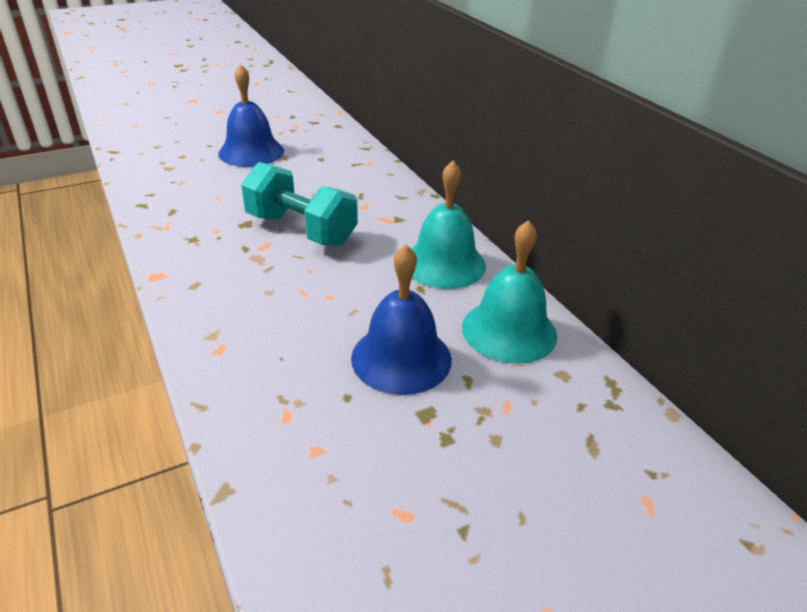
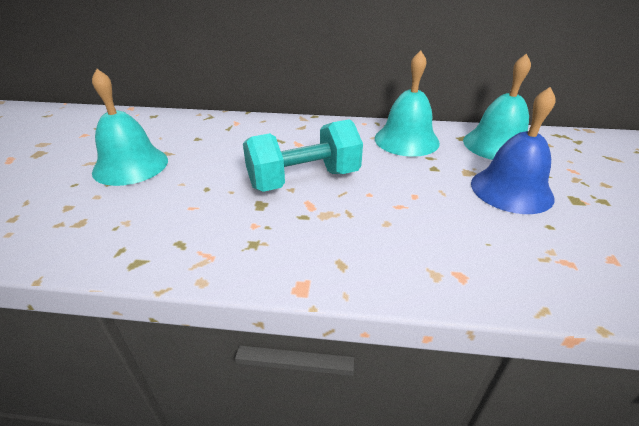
camera: 55 degrees left, 0 degrees up
blue bell [218,64,284,167] -> turquoise bell [92,69,168,186]

